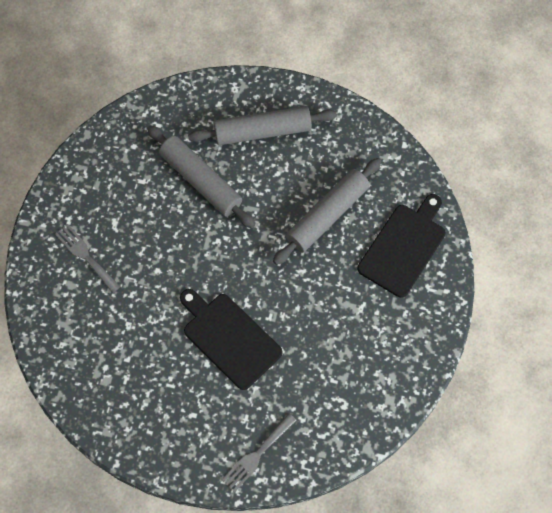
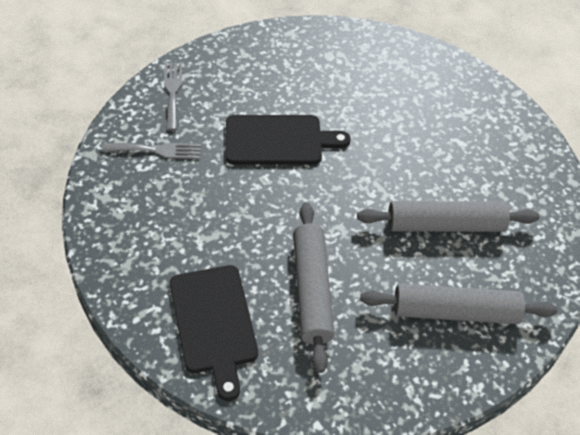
camera: 130 degrees right, 15 degrees down
grey fork [55,224,120,293] -> grey fork moved to [102,143,201,159]
grey rolling pin [188,106,337,145] -> grey rolling pin turned 60 degrees clockwise [360,284,558,324]

